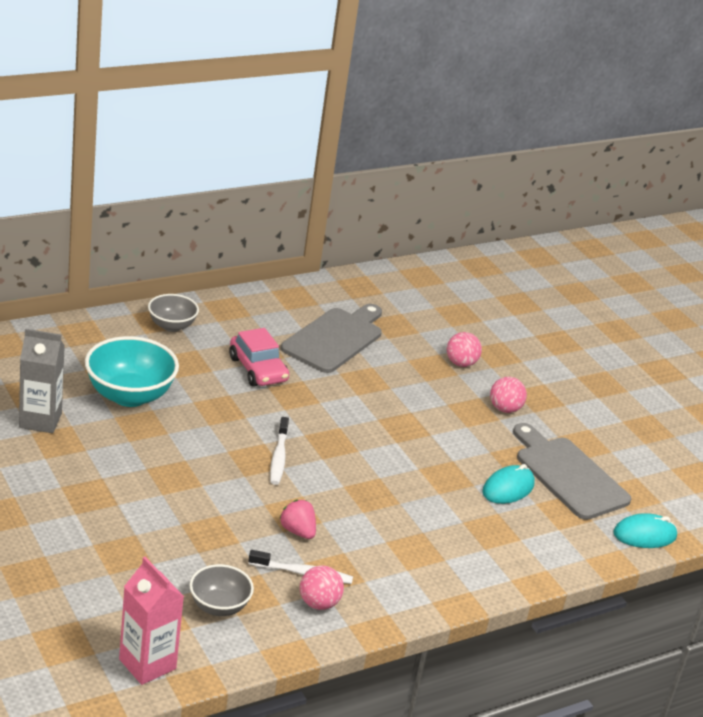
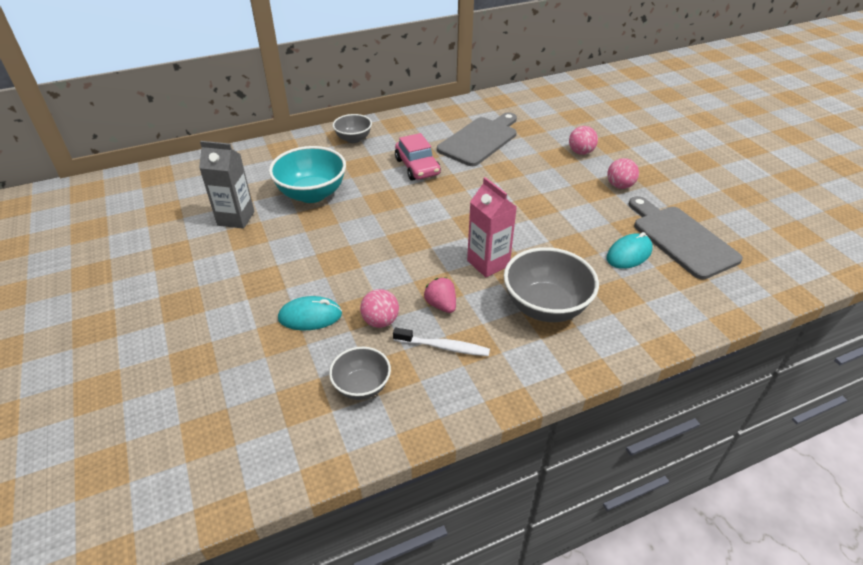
camera: 10 degrees right, 10 degrees up
pink carton [119,557,184,685] -> pink carton moved to [467,177,517,277]
white toothbrush [270,417,289,485] -> none
pink ball [300,565,344,610] -> pink ball moved to [360,289,399,328]
turquoise mouse [613,513,677,548] -> turquoise mouse moved to [278,296,342,330]
none -> grey bowl [504,247,599,322]

